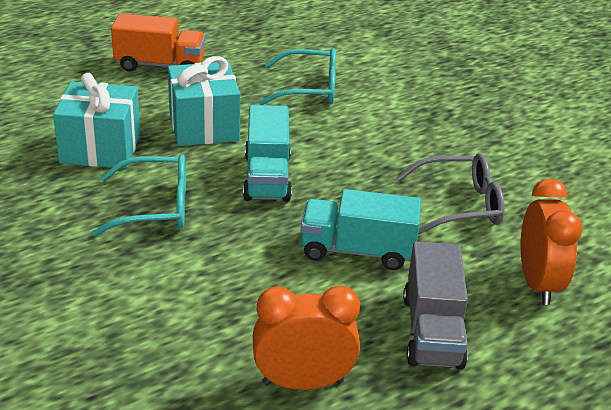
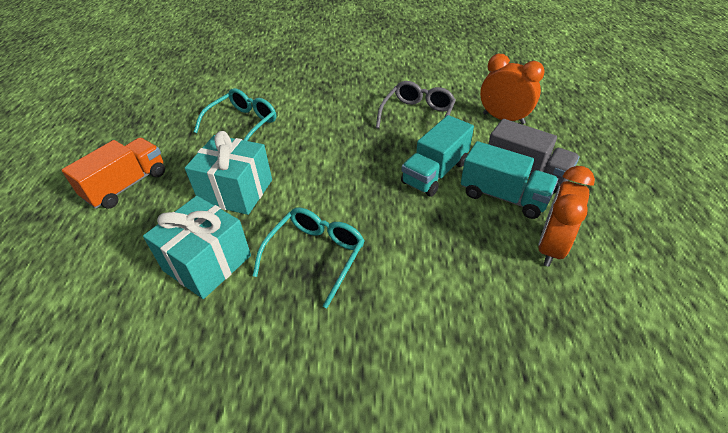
camera: 55 degrees left, 10 degrees up
turquoise truck [243,105,292,202] -> turquoise truck moved to [461,141,558,219]

